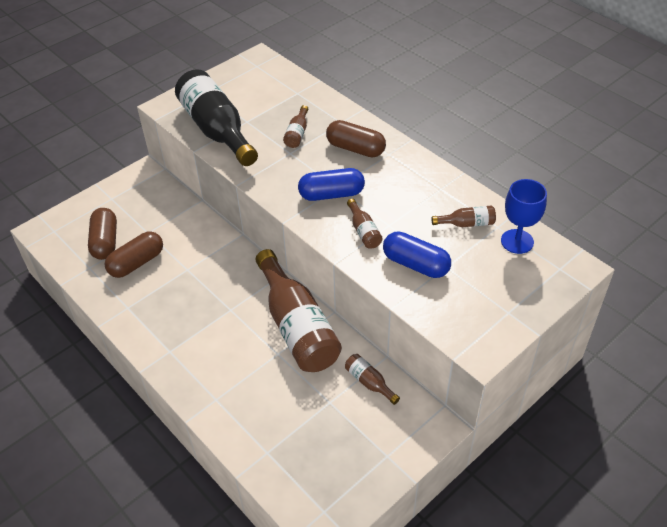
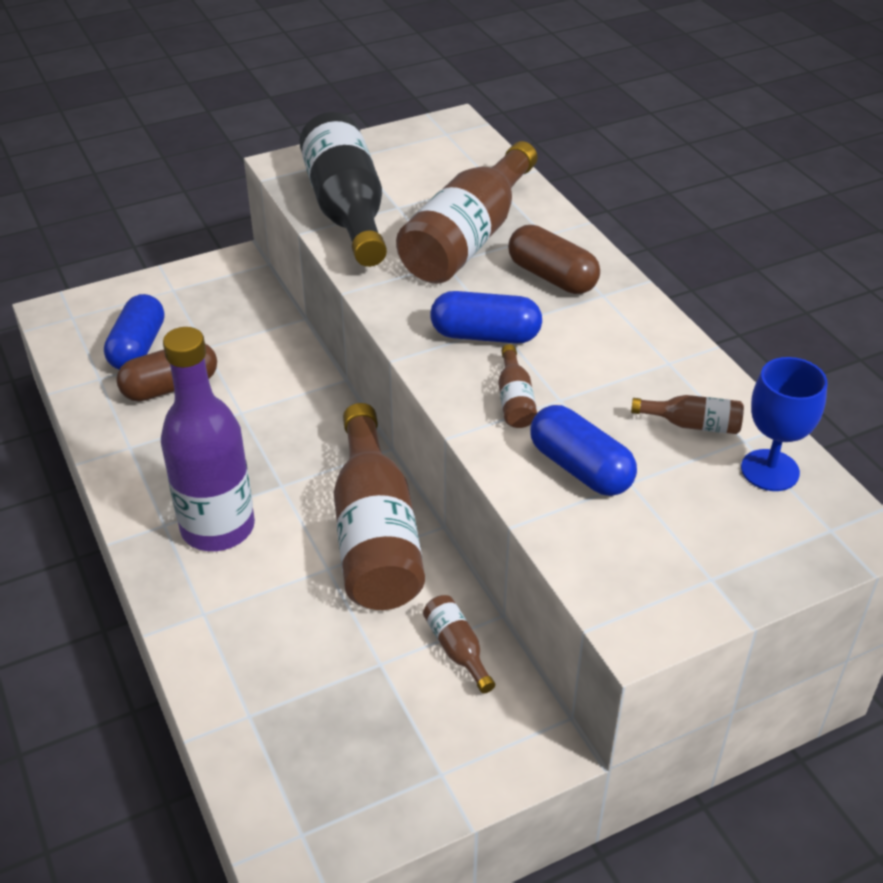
camera: 15 degrees right, 5 degrees down
brown capsule [88,208,117,260] -> blue capsule [104,294,164,370]
brown bottle [283,105,308,148] -> brown bottle [396,141,537,284], size x2.38
none -> purple bottle [161,327,255,551]

